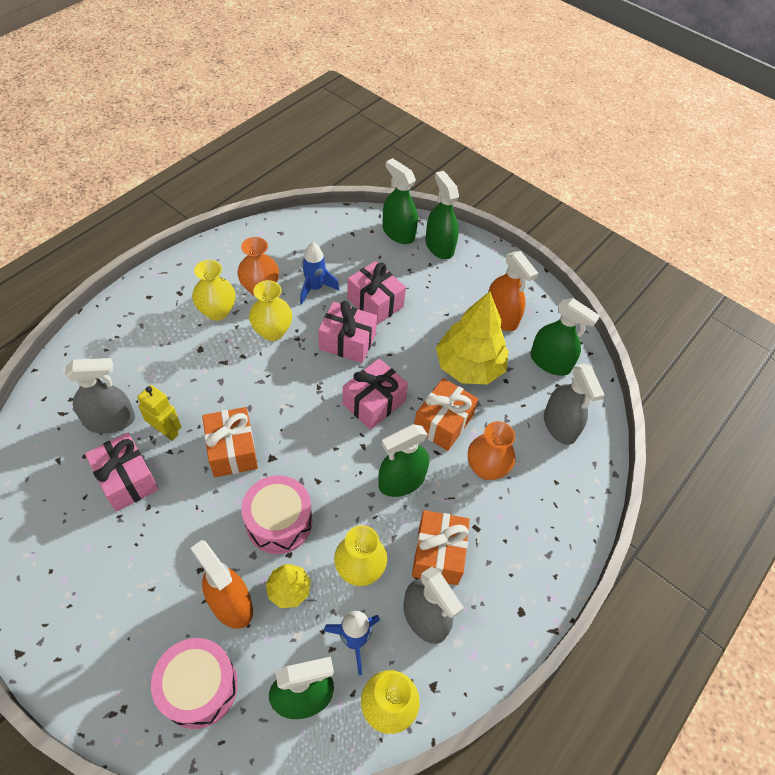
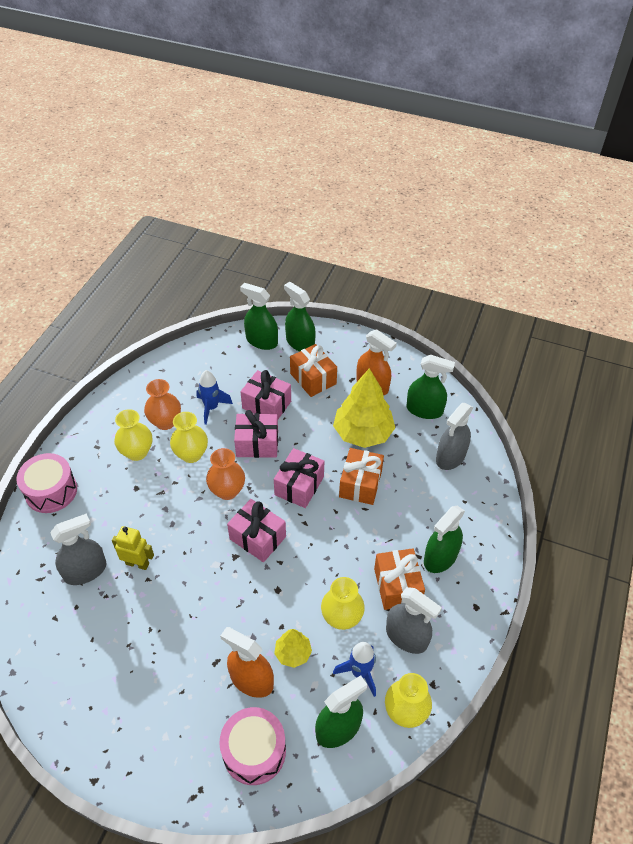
camera: 15 degrees left, 5 degrees down
pink gift [85,433,159,512] -> pink gift moved to [227,499,286,562]
orange gift [202,407,258,477] -> orange gift moved to [290,344,337,397]
pink drum [241,475,312,554] -> pink drum moved to [16,453,77,513]
green spray bottle [378,424,429,497] -> green spray bottle moved to [424,505,465,573]
orange vase [468,421,515,480] -> orange vase moved to [206,448,245,500]
grey spray bottle [544,363,605,445] -> grey spray bottle turned 75 degrees clockwise [436,403,473,470]

